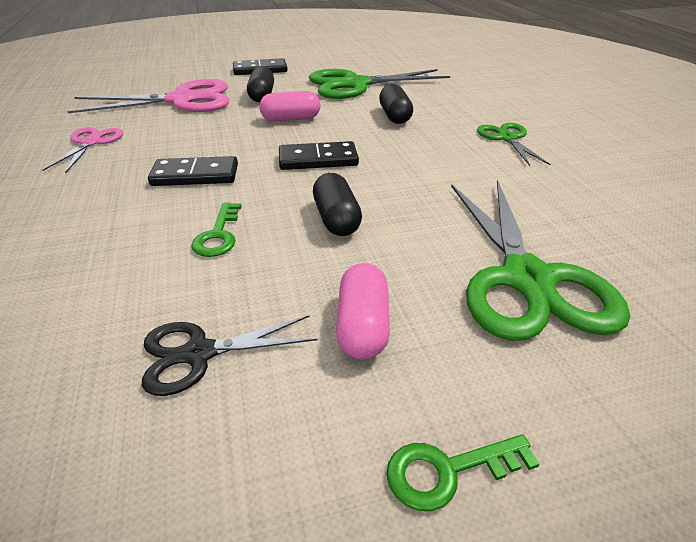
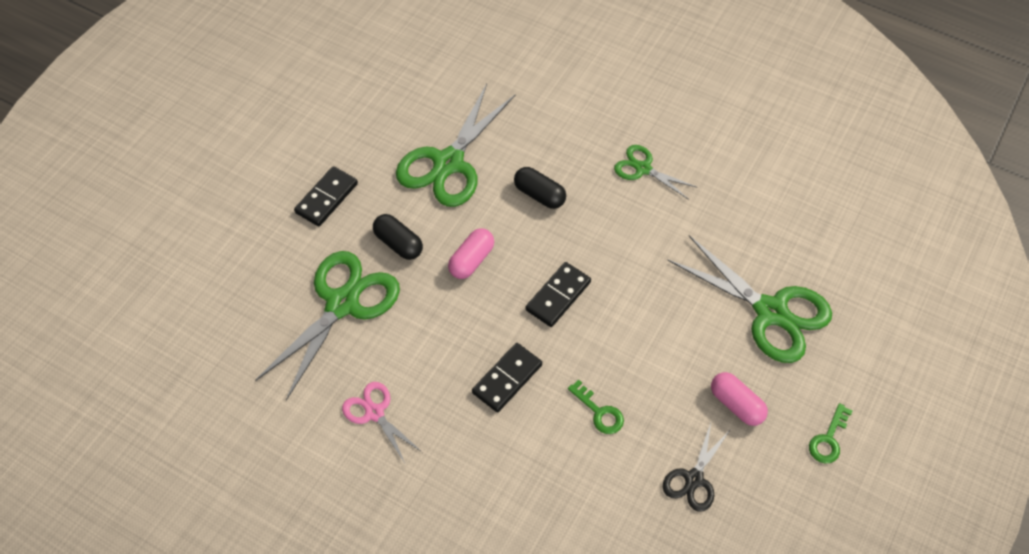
camera: 45 degrees left, 20 degrees up
pink scissors [67,79,229,113] -> green scissors [255,251,400,401]
black capsule [313,173,362,236] -> none

